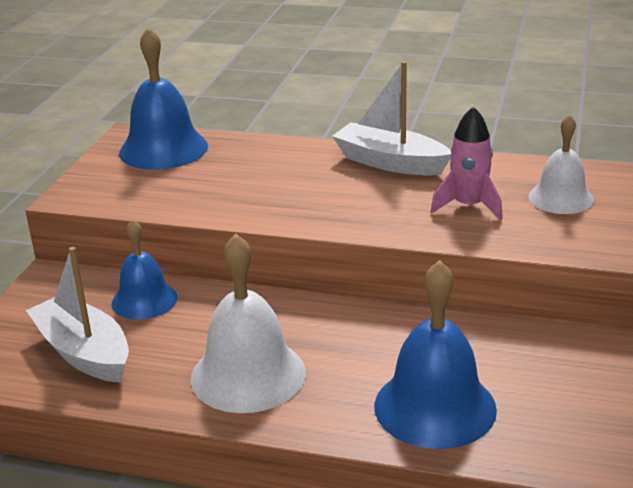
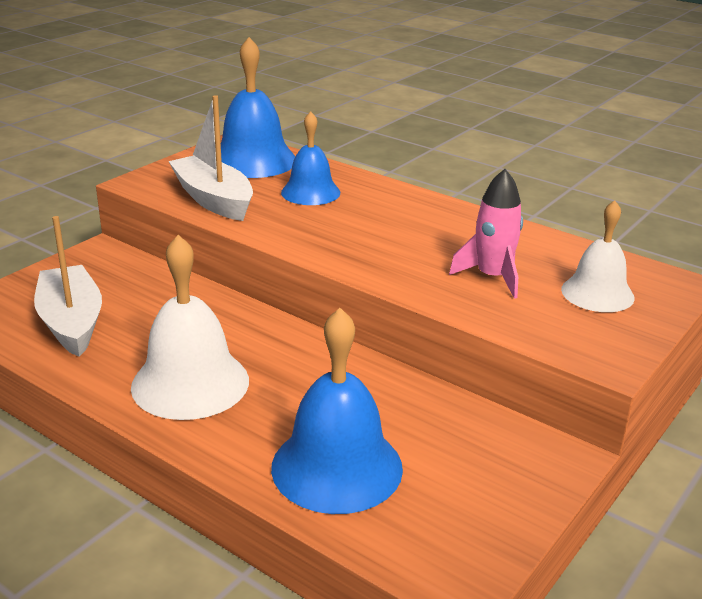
camera: 20 degrees right, 0 degrees up
blue bell [112,219,178,319] -> blue bell moved to [281,111,340,205]
white boat [332,61,451,176] -> white boat moved to [168,95,253,221]

